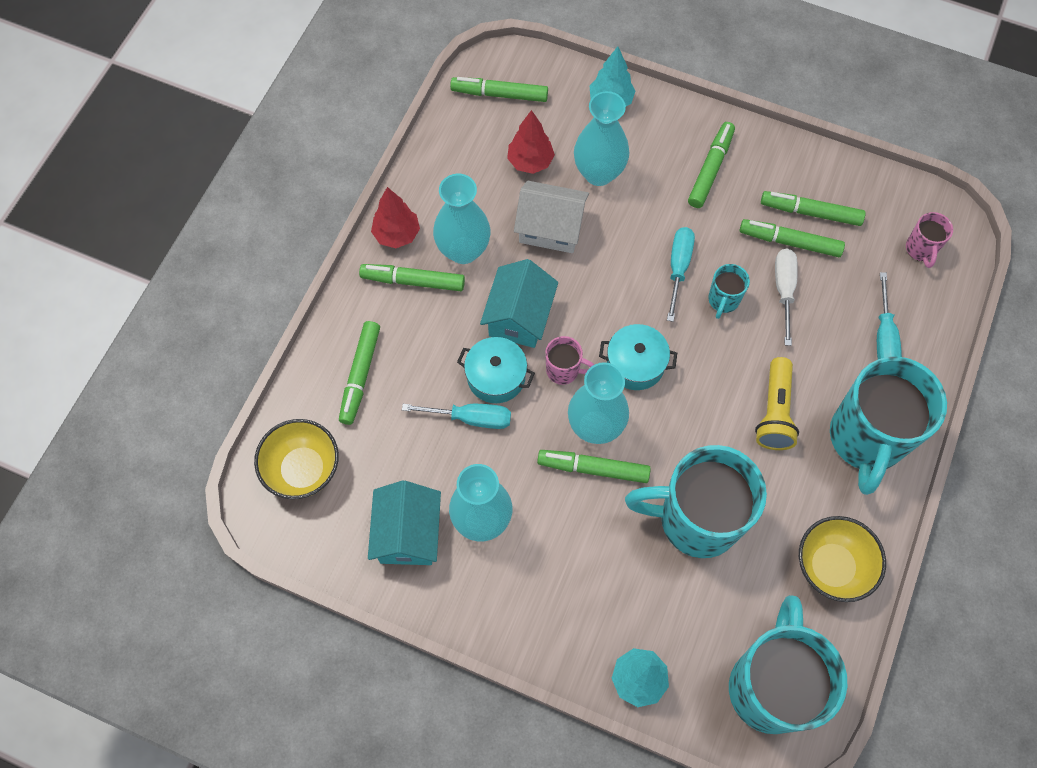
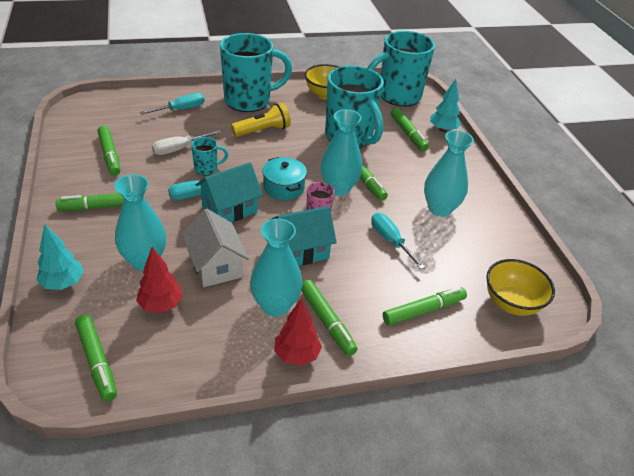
camera: 130 degrees left, 25 degrees down
turquoise house [368,481,441,565] -> turquoise house moved to [196,162,263,222]
turquoise pot [457,337,535,403] -> none
green marker [740,219,845,257] -> green marker moved to [391,107,429,151]
pink mug [906,212,953,268] -> none

